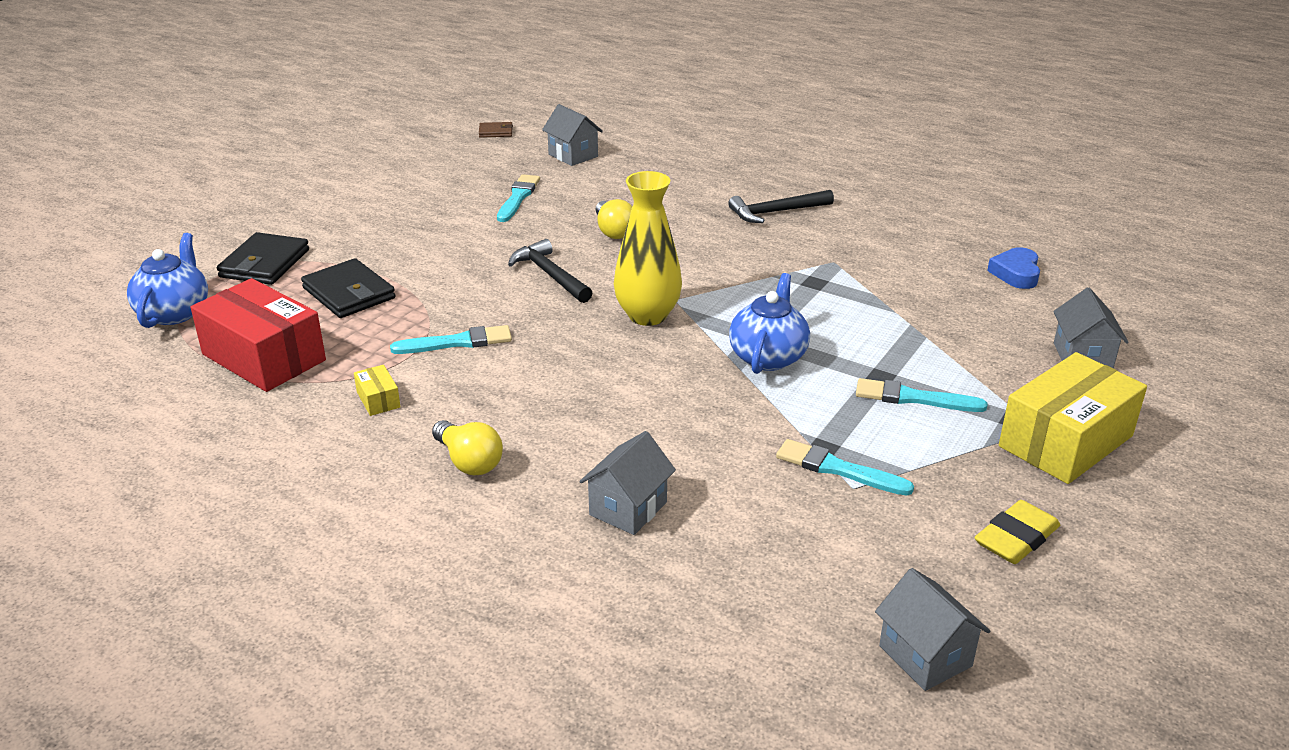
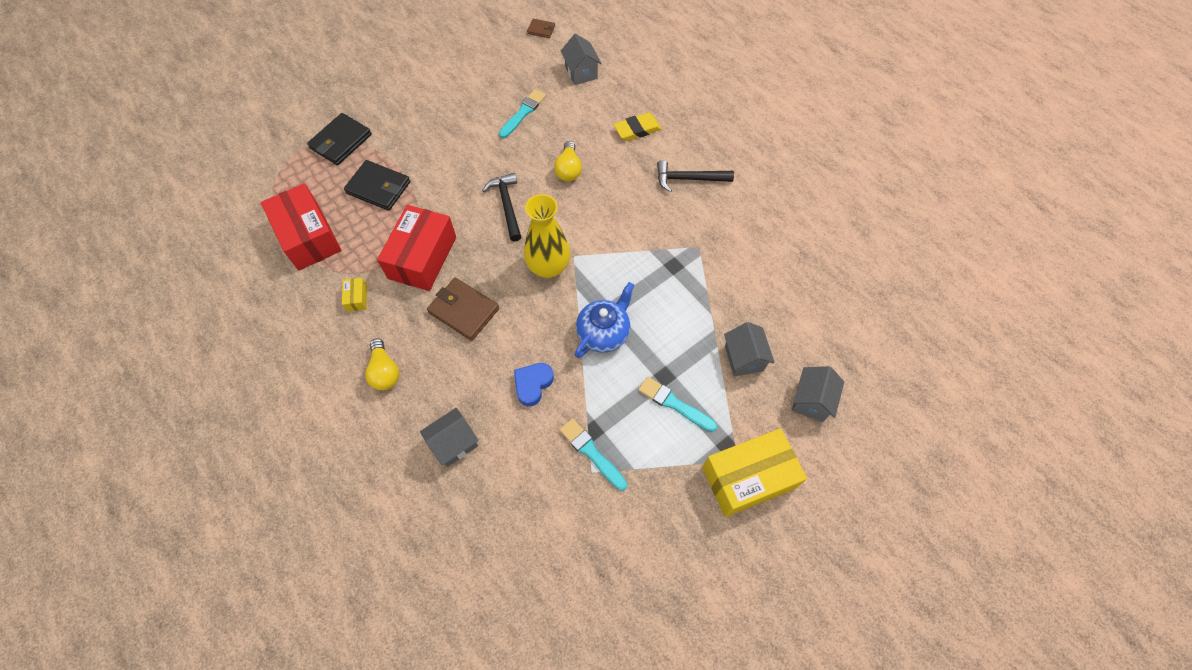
camera: 20 degrees right, 30 degrees up
blue teapot [127,233,208,328] -> none
black wallet [301,258,395,318] -> black wallet turned 45 degrees counterclockwise [344,160,411,211]
turquoise brush [390,325,512,354] -> red box [377,205,456,291]
grey house [875,568,990,691] -> grey house moved to [724,322,775,376]
yellow eraser [975,500,1060,564] -> yellow eraser moved to [613,113,662,141]
blue heart [987,247,1040,289] -> blue heart moved to [514,363,554,406]
none -> brown wallet [427,278,499,341]

